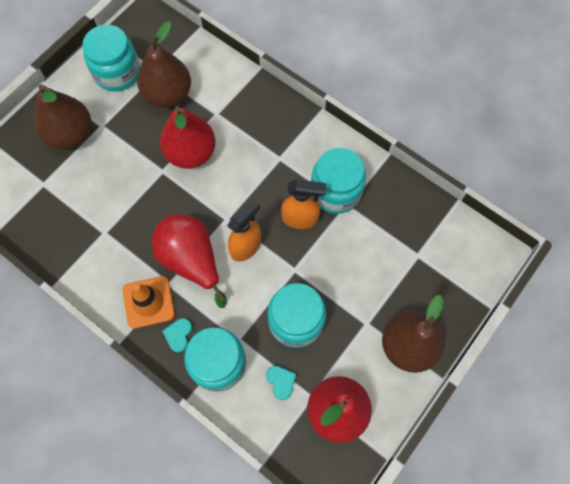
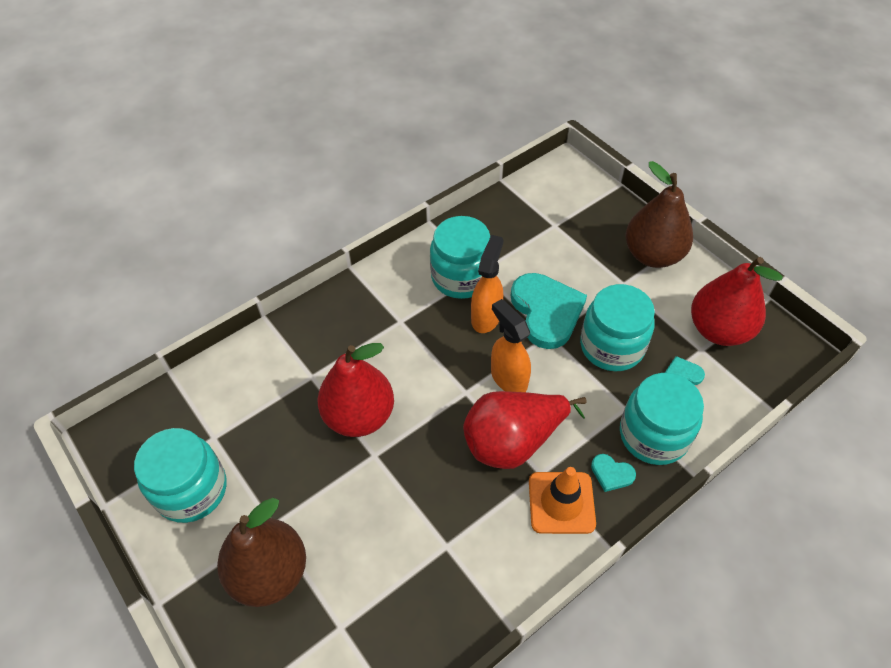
camera: 75 degrees left, 15 degrees down
brown pear [137,21,191,108] -> none
none -> turquoise heart [511,273,587,349]

